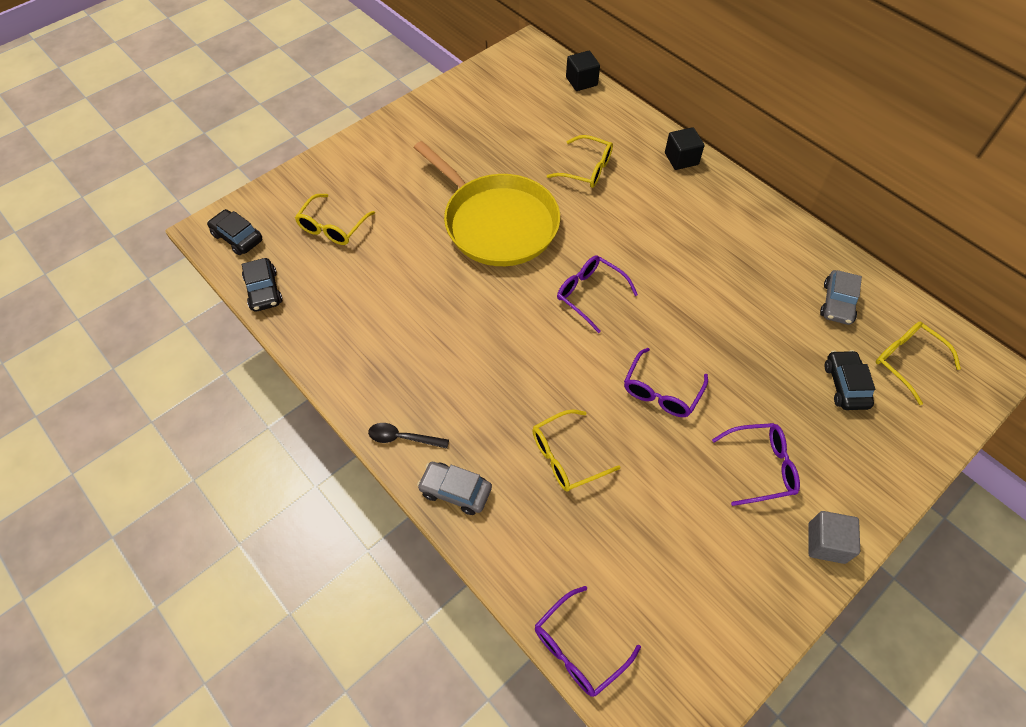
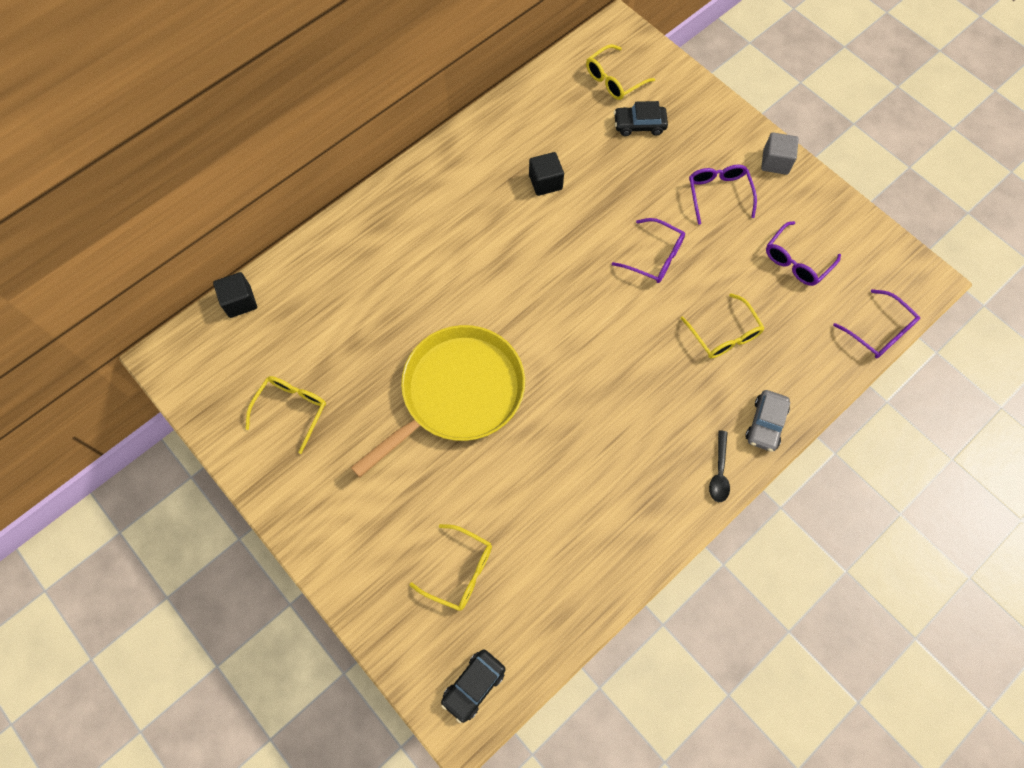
camera: 90 degrees left, 10 degrees up
black car [242,258,283,312] -> none
yellow glasses [547,135,613,188] -> yellow glasses moved to [246,376,326,454]
purple glasses [557,256,638,333] -> purple glasses moved to [766,221,841,286]
black cube [665,127,704,170] -> black cube moved to [529,152,564,196]
grey car [820,270,862,325] -> none

